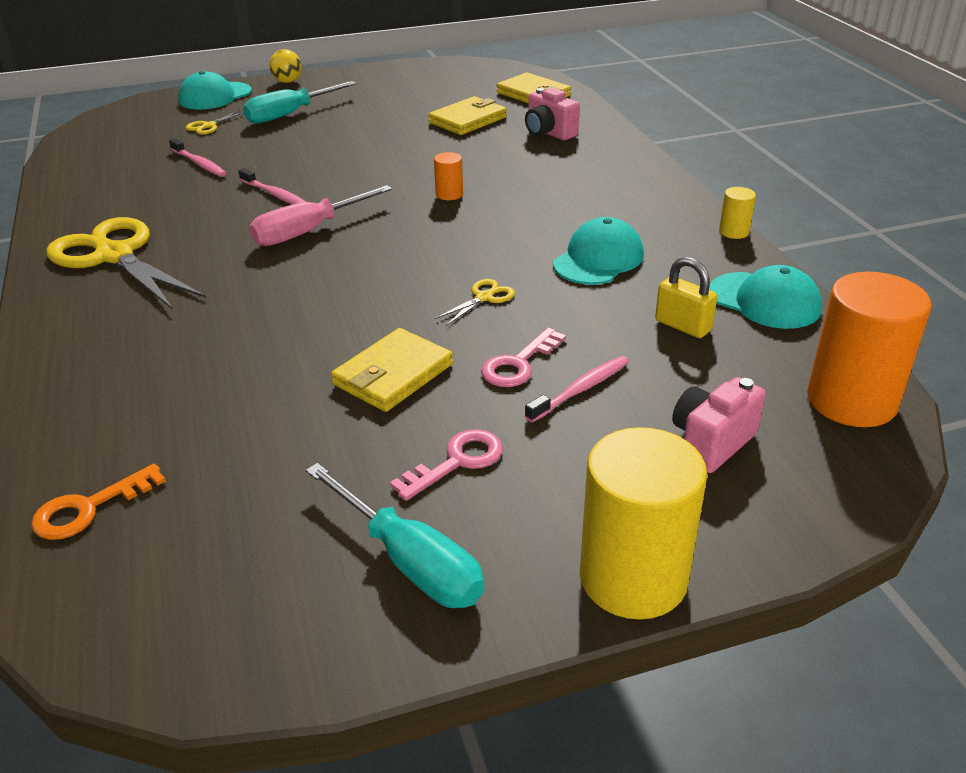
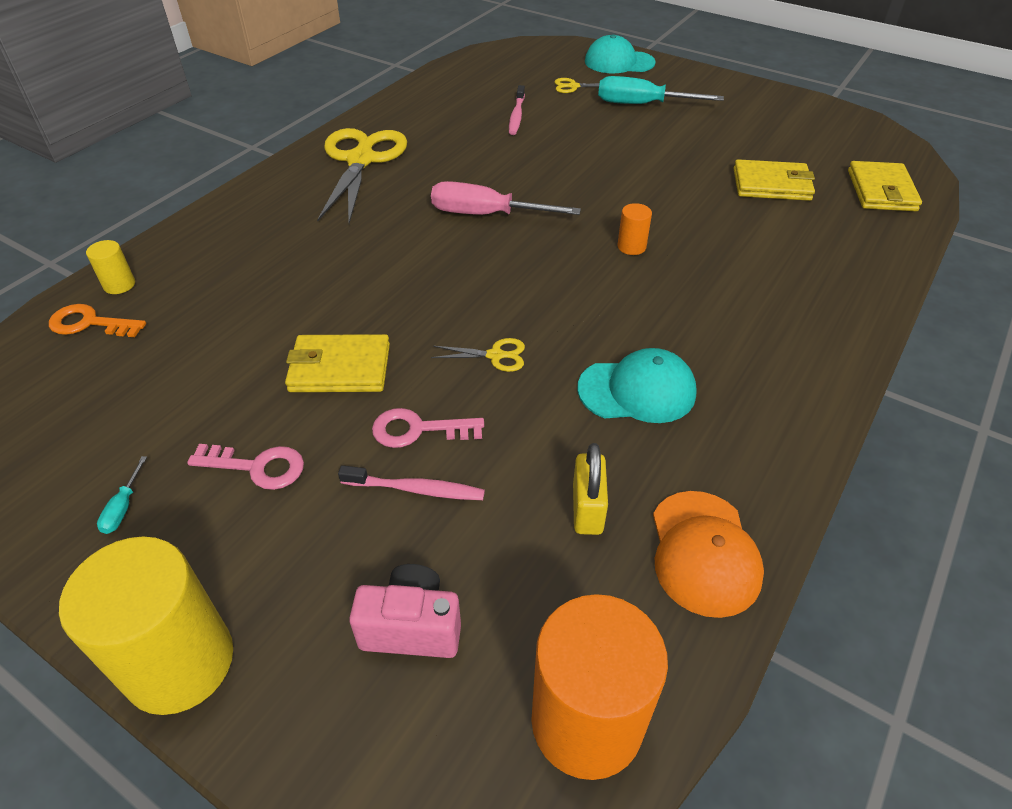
camera: 50 degrees right, 10 degrees up
pink toothbrush [238,168,306,204] -> none
yellow ball [269,49,302,83] -> none
turquoise screwdriver [306,463,484,608] -> turquoise screwdriver [97,456,147,534], size x0.42
pink camera [525,88,580,140] -> none
turquoise cap [709,265,822,329] -> orange cap [653,491,764,618]
yellow cylinder [719,187,756,239] -> yellow cylinder moved to [86,240,135,294]

